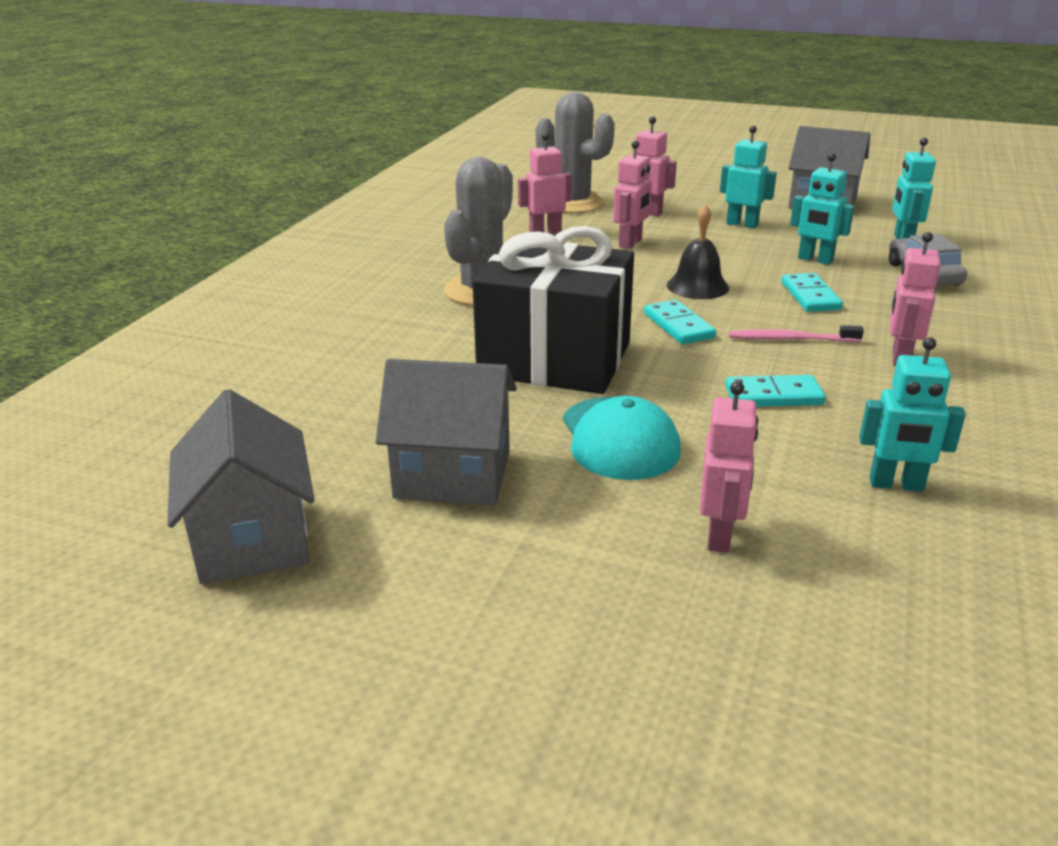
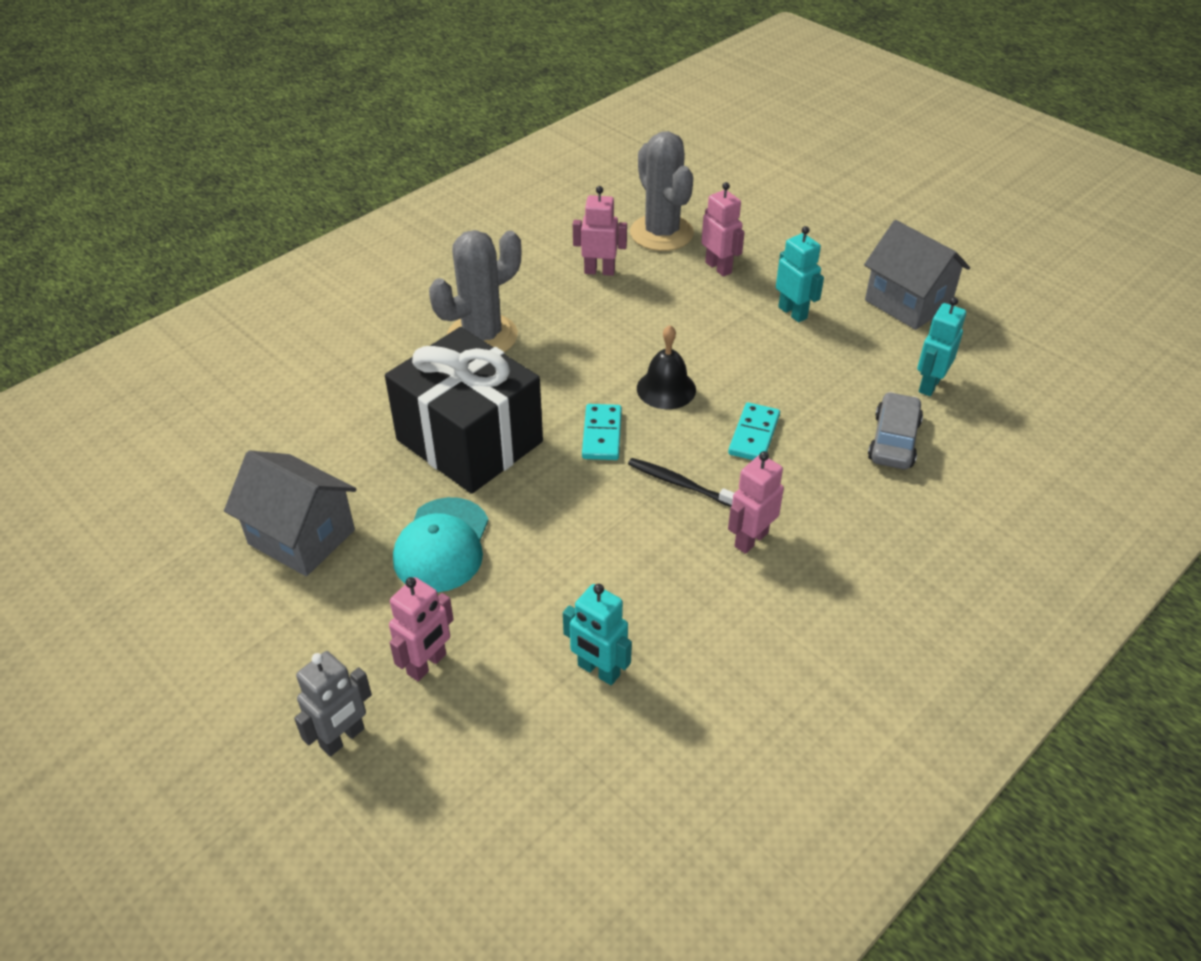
camera: 25 degrees right, 15 degrees up
grey house [167,389,315,584] -> none
pink robot [613,141,652,249] -> none
turquoise domino [725,375,826,407] -> none
pink toothbrush [729,325,864,342] -> black toothbrush [628,458,734,507]
turquoise robot [790,153,855,265] -> none
none -> grey robot [294,651,372,757]

